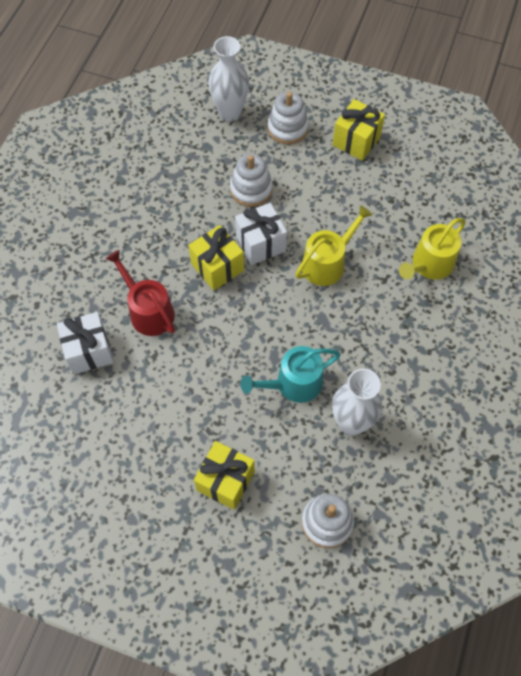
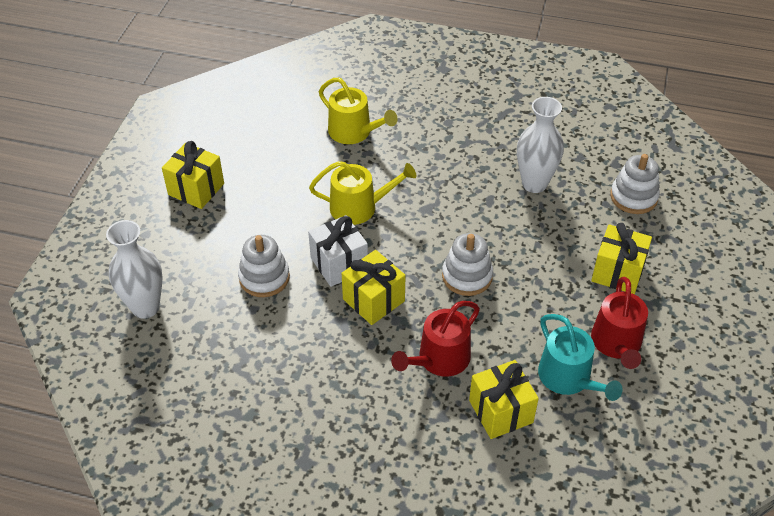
camera: 95 degrees left, 15 degrees down
white gift [57,312,114,374] -> yellow gift [469,360,539,439]
turquoise watering can [240,346,341,403] -> turquoise watering can moved to [538,314,623,401]
white stacking toy [268,92,309,144] -> white stacking toy moved to [442,233,493,296]
yellow watering can [295,205,373,286] -> yellow watering can turned 135 degrees clockwise [309,161,416,225]
none -> red watering can [591,277,648,369]

